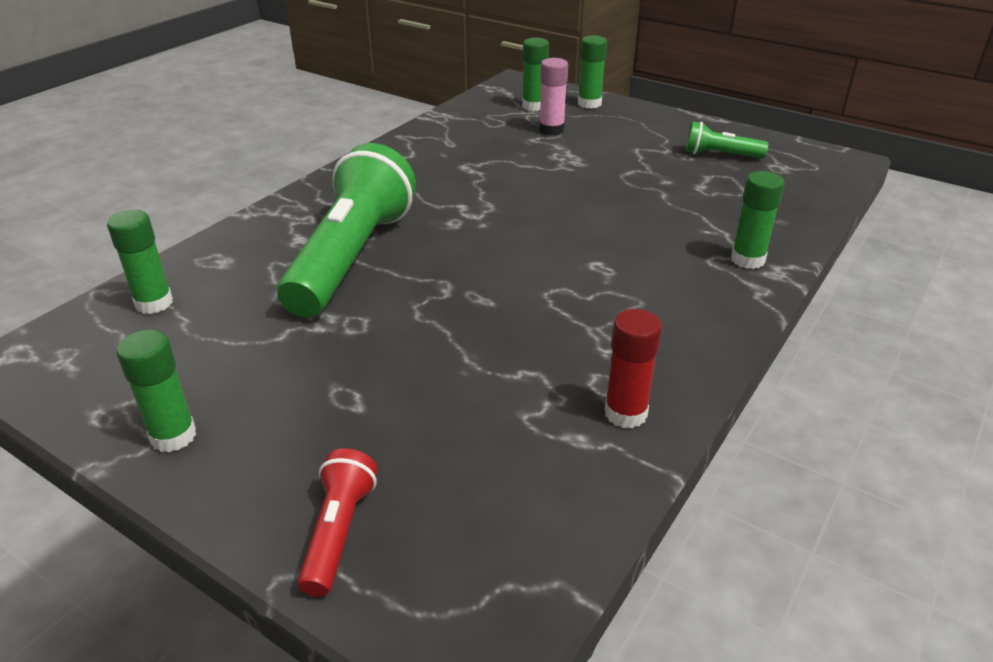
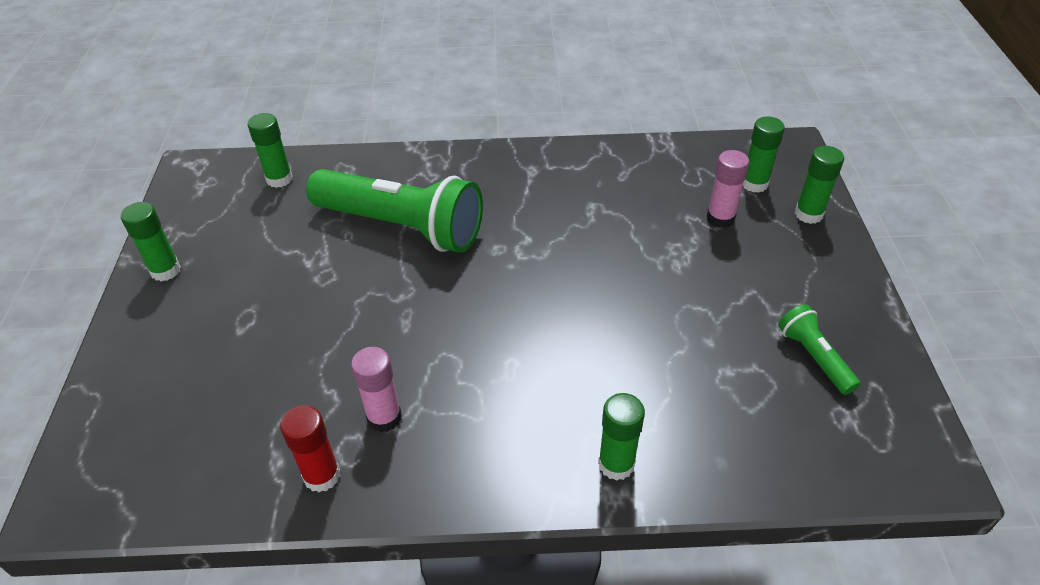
camera: 55 degrees right, 10 degrees up
green flashlight [277,143,416,318] -> green flashlight turned 45 degrees clockwise [306,169,483,253]
red flashlight [298,448,378,597] -> none
none -> pink glue stick [351,347,402,432]

